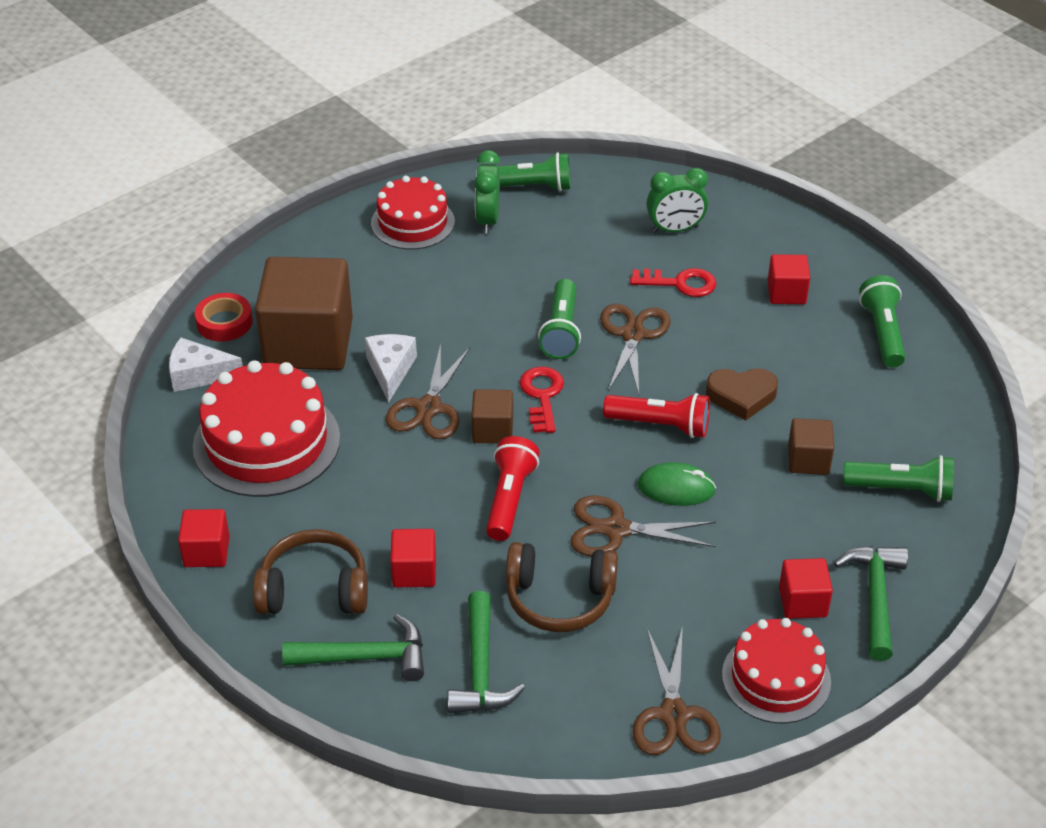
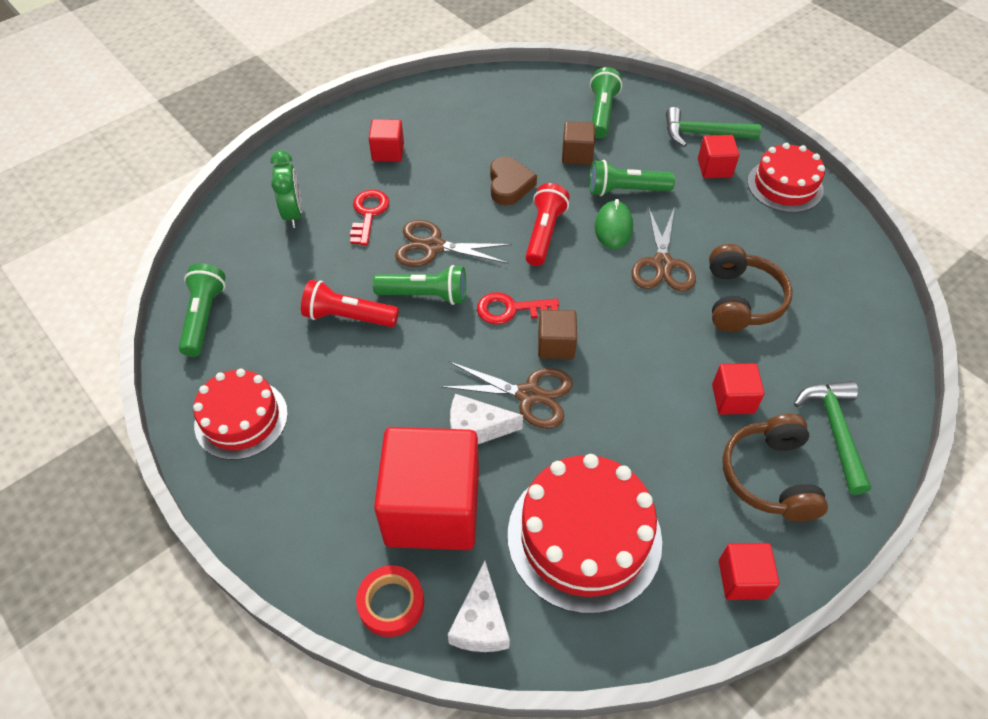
camera: 90 degrees left, 10 degrees up
brown cube [255,257,353,370] -> red cube [374,427,479,550]
green hammer [447,591,525,714] -> none
green clock [474,150,500,234] -> none
red flashlight [486,436,540,541] -> red flashlight moved to [301,280,399,327]
brown scissors [632,626,721,755] -> none
green flashlight [859,275,906,368] -> green flashlight moved to [589,160,675,196]

